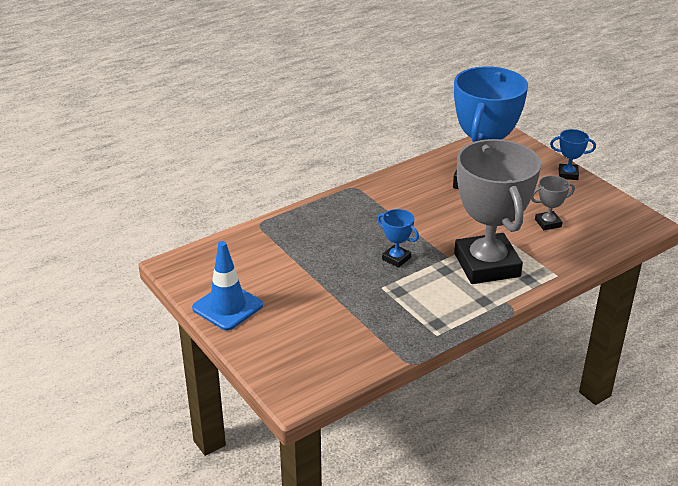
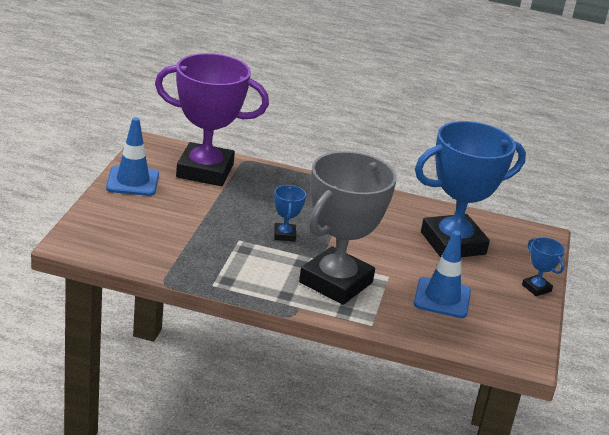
camera: 45 degrees right, 5 degrees down
grey trophy [531,176,575,230] -> blue traffic cone [414,231,471,318]
none -> purple trophy [155,53,269,186]

